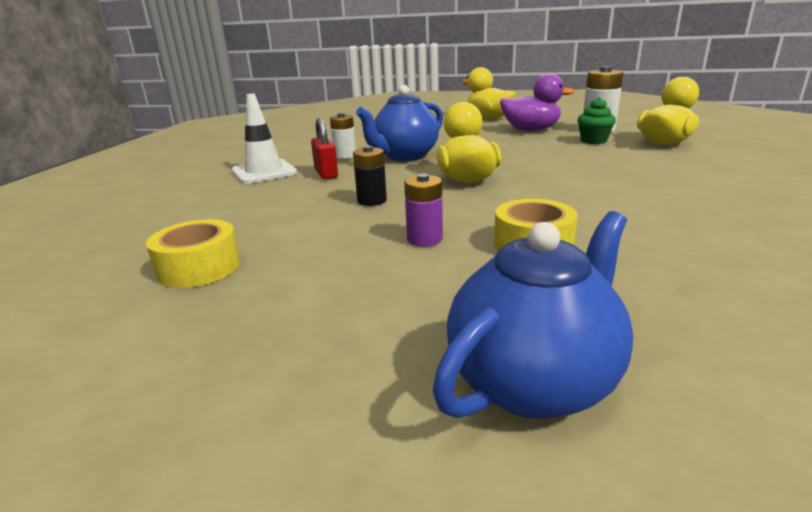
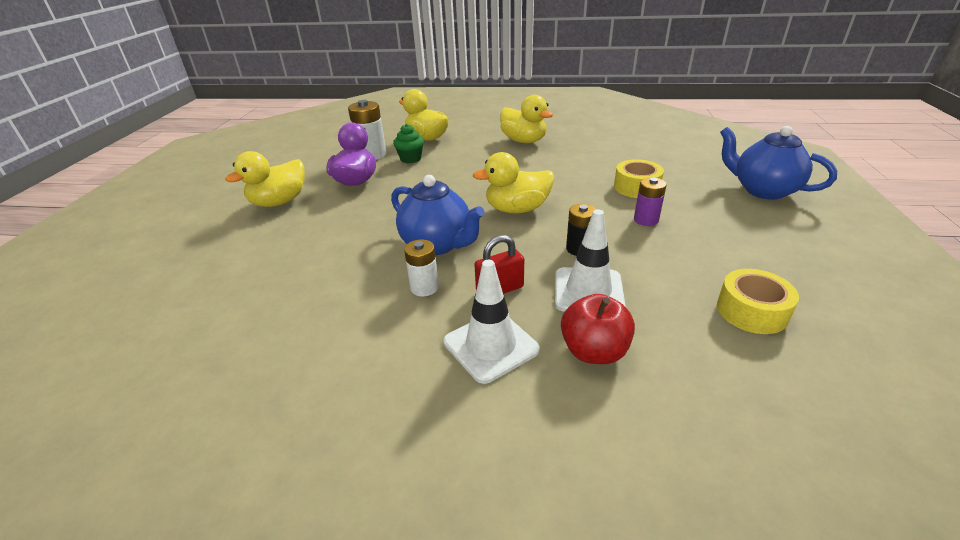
camera: 95 degrees left, 10 degrees up
none -> yellow duck [500,95,553,143]
none -> white traffic cone [555,210,626,312]
none -> red apple [561,294,635,364]

